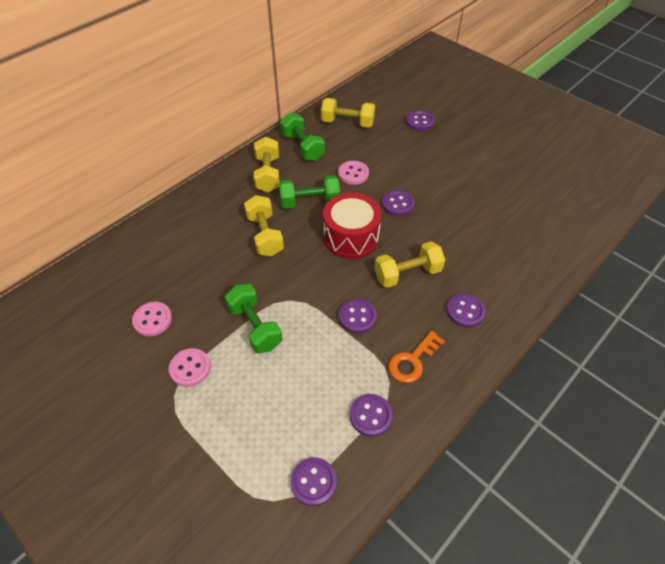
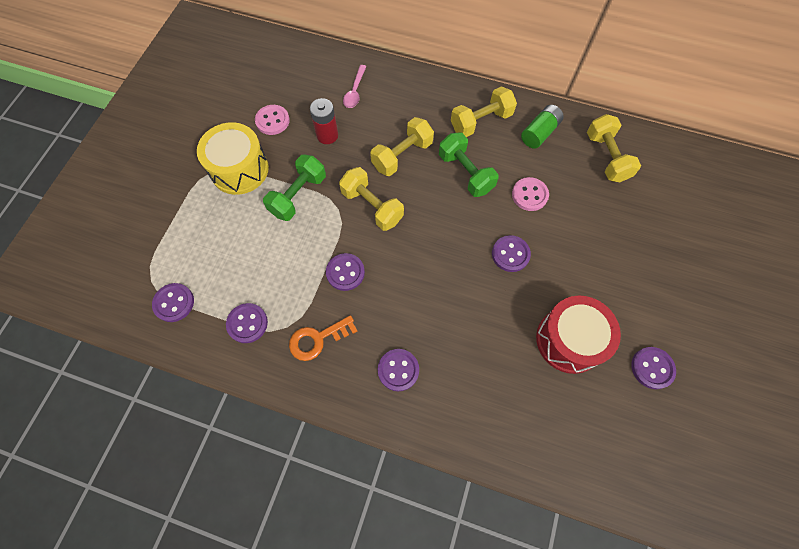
camera: 65 degrees right, 15 degrees up
pink button [169,348,211,387] -> yellow drum [197,122,269,195]
green dumbbell [280,113,325,161] -> green battery [521,105,564,149]
red drum [323,192,382,259] -> red drum moved to [536,296,621,374]
yellow dumbbell [374,241,445,288] -> yellow dumbbell moved to [339,167,404,231]
orange key [389,331,445,383] -> orange key turned 45 degrees counterclockwise [289,315,357,361]
purple button [406,110,435,131] -> purple button moved to [631,347,676,389]
none -> red battery [310,98,338,144]
none -> pink spoon [343,65,367,108]

